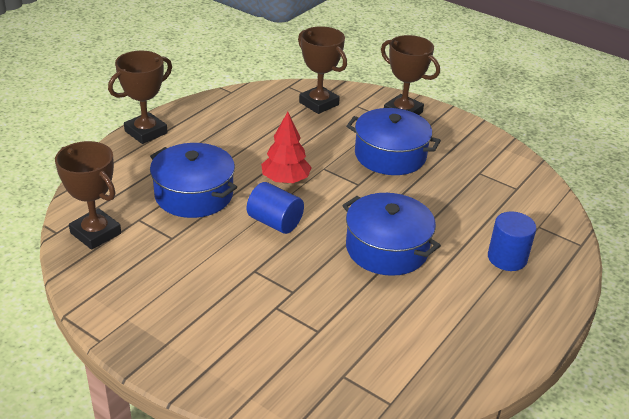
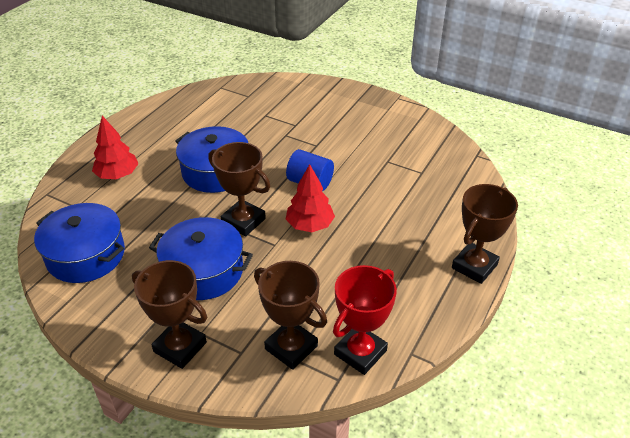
camera: 175 degrees right, 5 degrees up
brown trophy [55,141,121,250] -> brown trophy moved to [208,142,270,237]
blue pot [150,143,237,218] -> blue pot moved to [34,203,125,283]
blue cylinder [488,211,536,271] -> red tree [92,116,138,179]
none -> red trophy [333,265,397,375]

